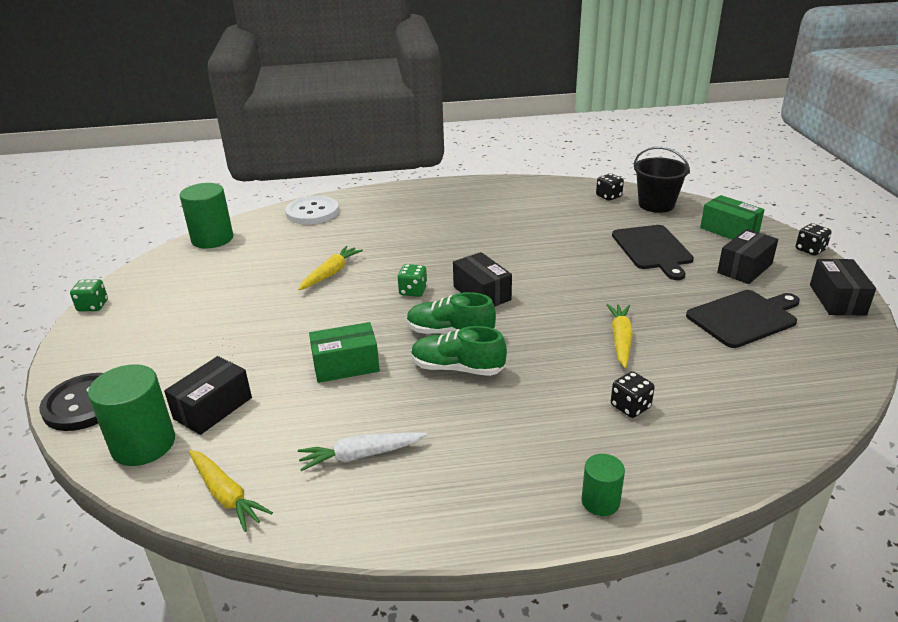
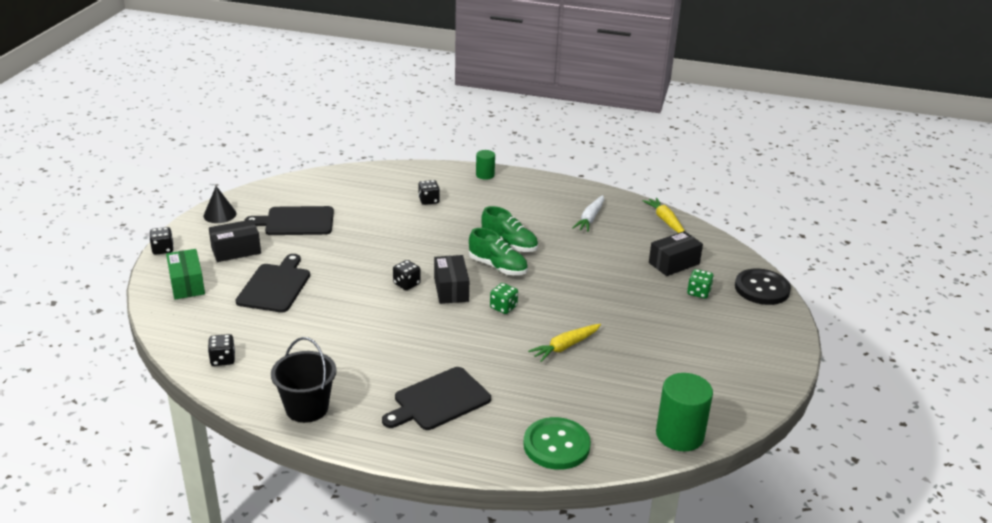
camera: 160 degrees left, 0 degrees up
green dice [70,279,108,312] -> green dice moved to [687,269,714,299]
green cylinder [88,364,175,466] -> none
white button [285,196,339,224] -> green button [524,417,591,470]
white carrot [298,432,427,471] -> white carrot turned 105 degrees clockwise [572,195,604,232]
green box [309,322,380,383] -> none
yellow carrot [606,304,633,368] -> none
black bucket [634,147,690,213] -> black bucket moved to [271,337,337,423]
black box [810,259,876,315] -> black cone [203,186,237,223]
none -> black cutting board [382,367,491,430]
none -> black dice [393,260,421,290]

